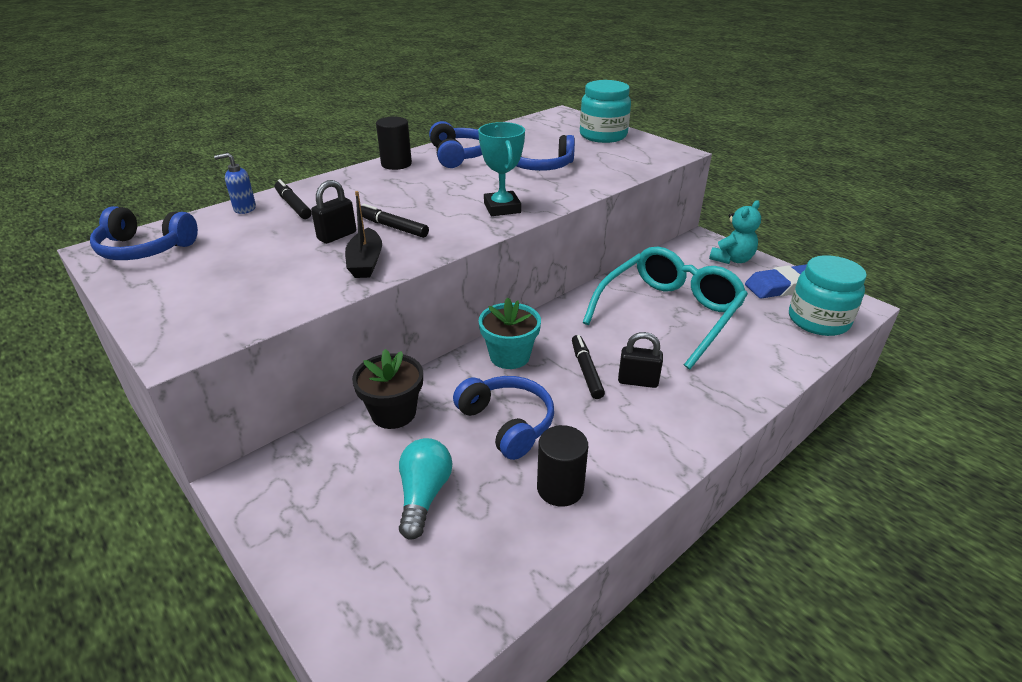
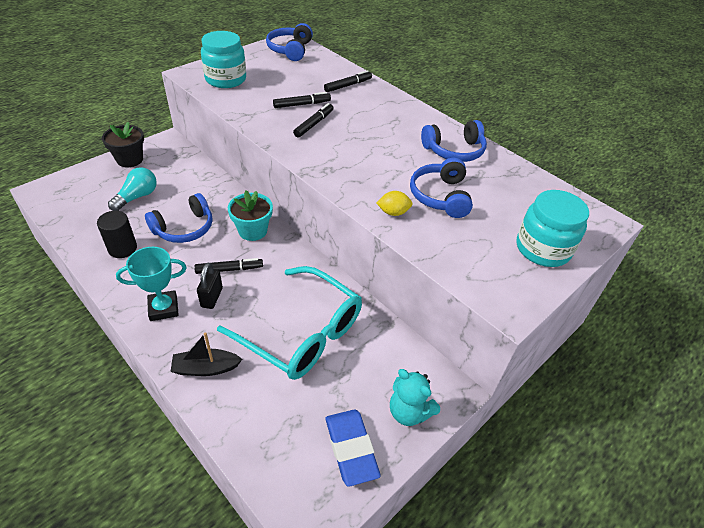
camera: 85 degrees right, 10 degrees up
blue soap dispenser [214,153,256,214] -> none
black padlock [311,180,356,244] -> black marker [273,92,331,108]
black boat [345,191,382,278] -> black boat moved to [170,332,242,376]
black flower pot [352,349,423,429] -> black flower pot moved to [102,122,144,167]
black cylinder [376,117,412,170] -> none
turquoise light bulb [399,438,452,540] -> turquoise light bulb turned 60 degrees counterclockwise [108,167,157,211]
turquoise trophy [478,122,525,216] -> turquoise trophy moved to [116,247,187,321]
turquoise jar [789,255,867,336] -> turquoise jar moved to [201,31,246,88]
none -> yellow lemon [377,191,413,216]

